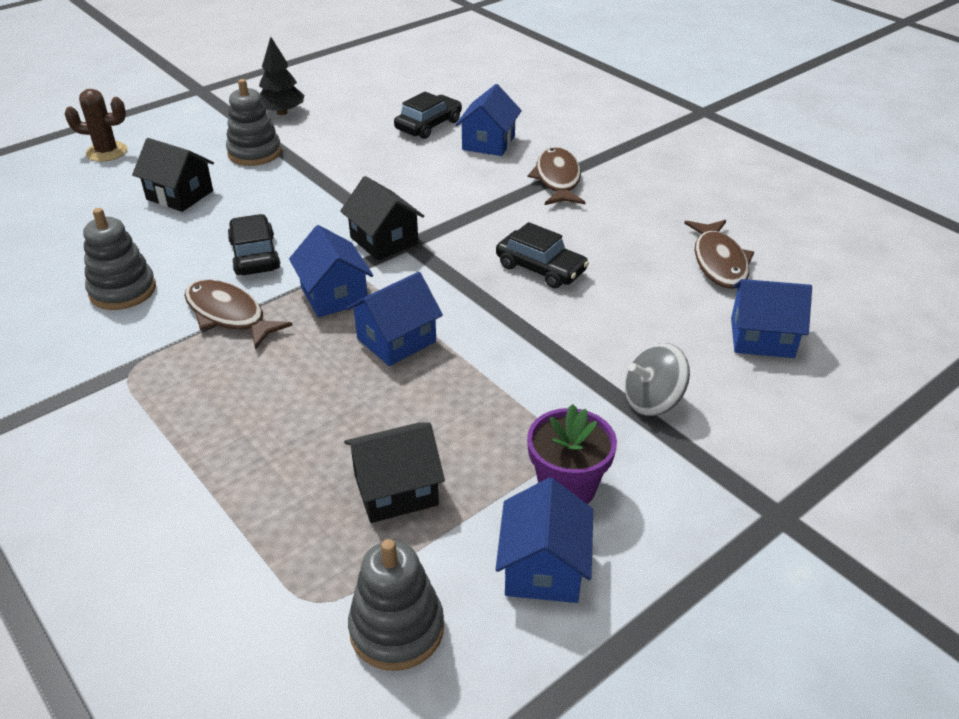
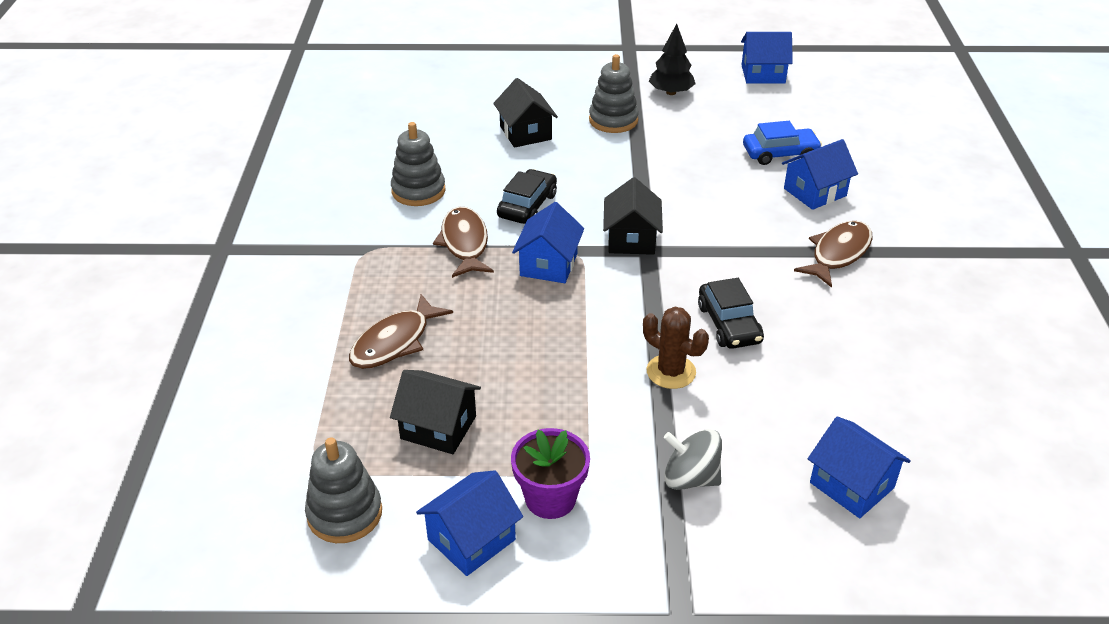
camera: 40 degrees right, 0 degrees up
brown cactus [65,89,127,162] -> brown cactus moved to [643,307,709,389]
blue house [347,272,443,366] -> blue house moved to [741,32,793,84]
black car [394,91,462,139] -> blue car [743,121,822,165]
brown fish [684,220,754,289] -> brown fish moved to [349,294,453,369]

